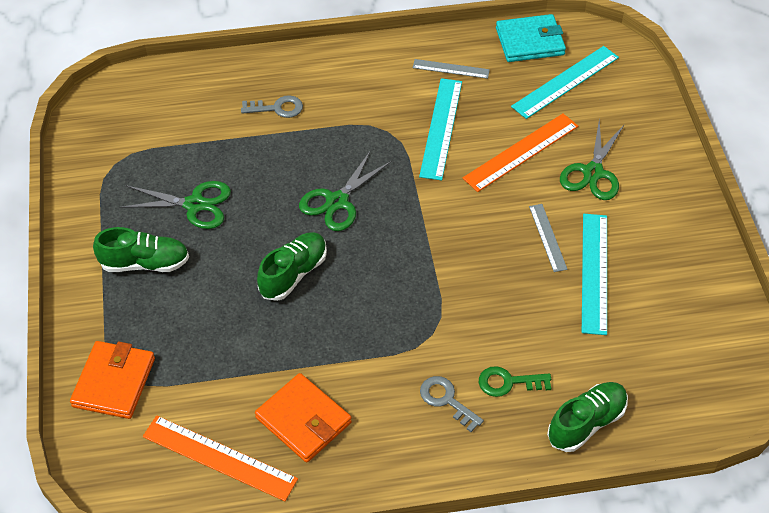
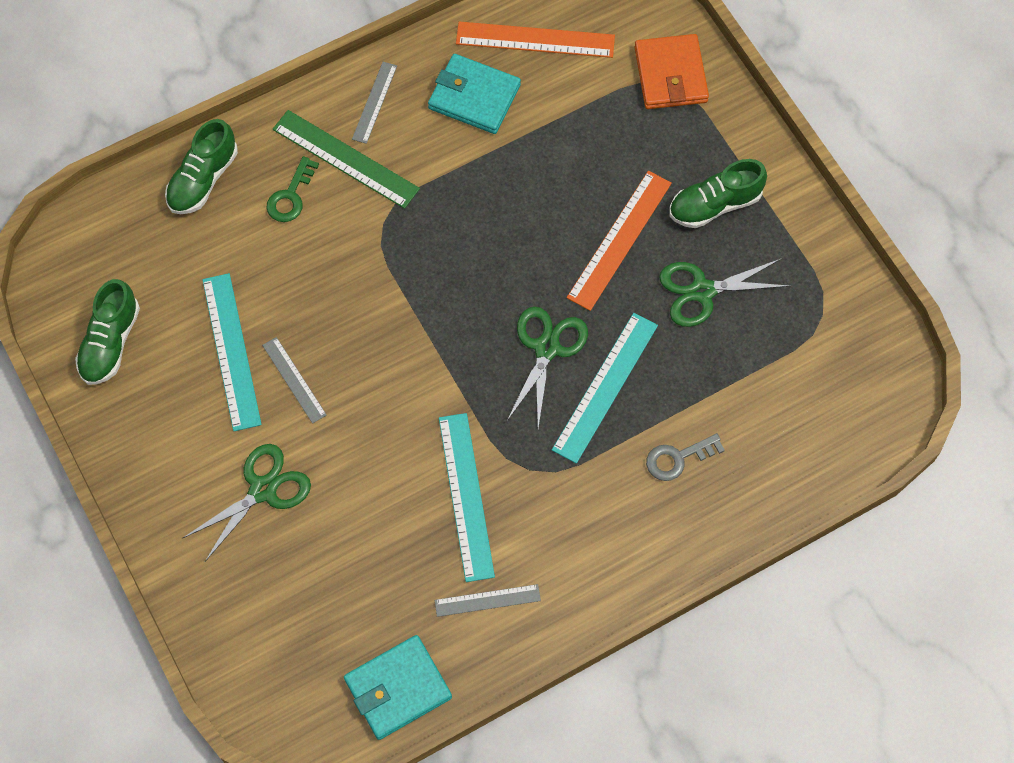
camera: 160 degrees right, 15 degrees up
orange wallet [255,373,352,463] -> turquoise wallet [428,54,521,134]
green shoe [257,232,327,301] -> green shoe moved to [75,279,140,385]
grey key [420,376,484,432] -> green ruler [273,110,420,209]
orange ruler [463,113,578,192] -> orange ruler moved to [567,171,672,311]
green key [479,366,551,397] -> green key turned 135 degrees clockwise [267,156,319,222]
turquoise ruler [511,46,619,119] -> turquoise ruler moved to [552,313,658,464]
green scissors [560,120,624,200] -> green scissors turned 45 degrees clockwise [183,444,311,562]
none -> grey ruler [352,62,397,144]

